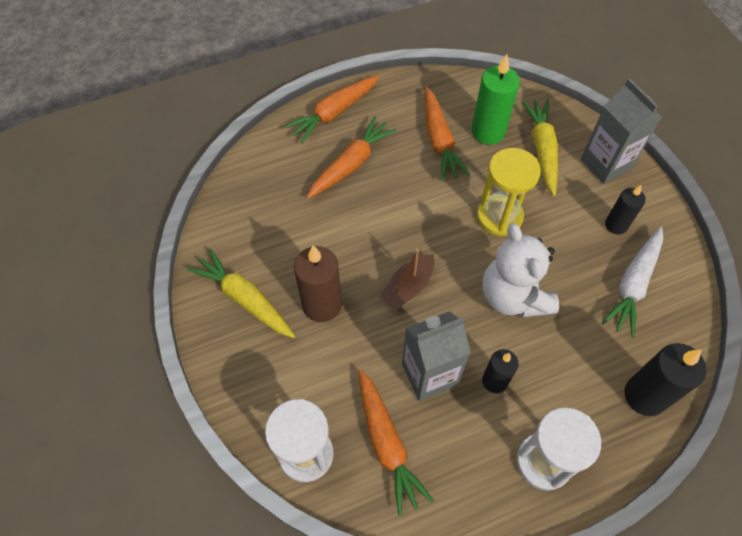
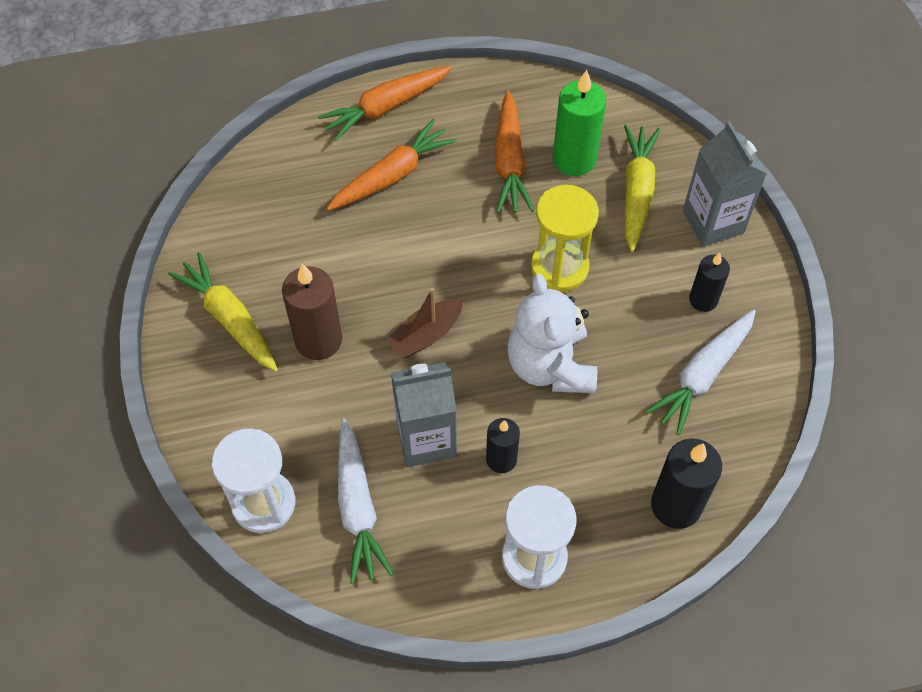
camera: 10 degrees right, 0 degrees up
orange carrot [358,369,434,516] -> white carrot [338,419,394,584]

